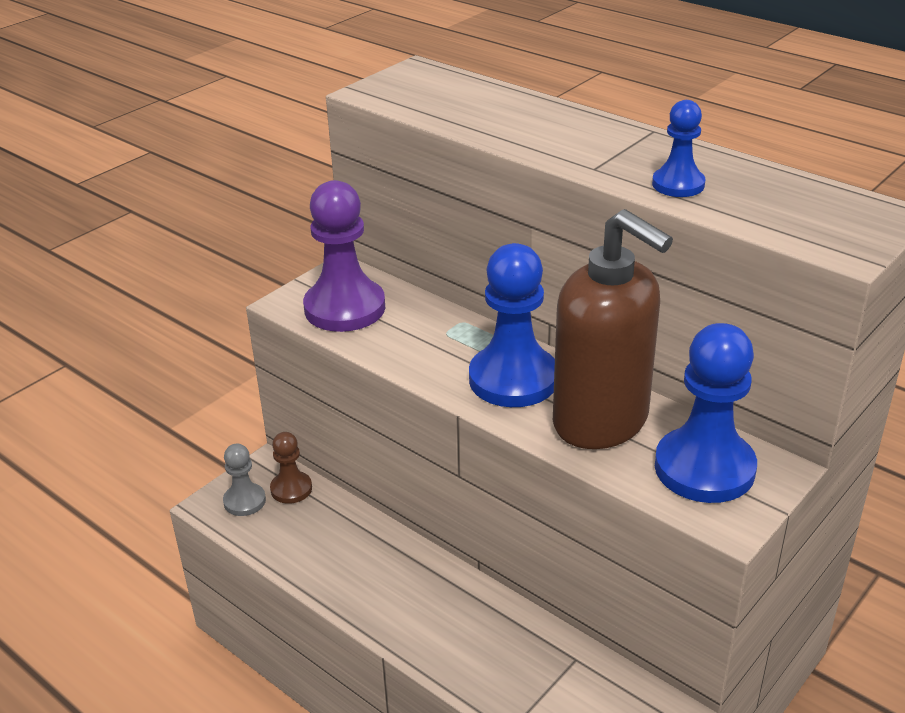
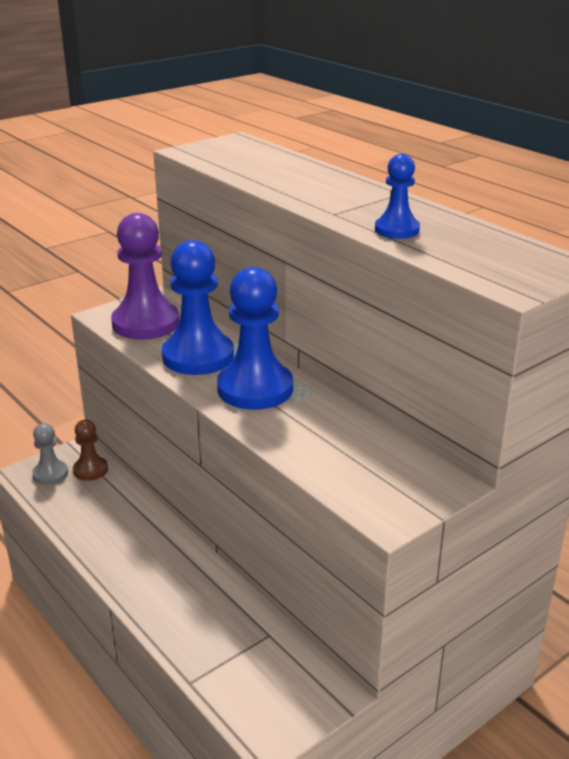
camera: 10 degrees right, 5 degrees down
brown soap dispenser [553,209,673,449] -> none
blue pawn [655,323,757,503] -> blue pawn moved to [162,240,234,375]

